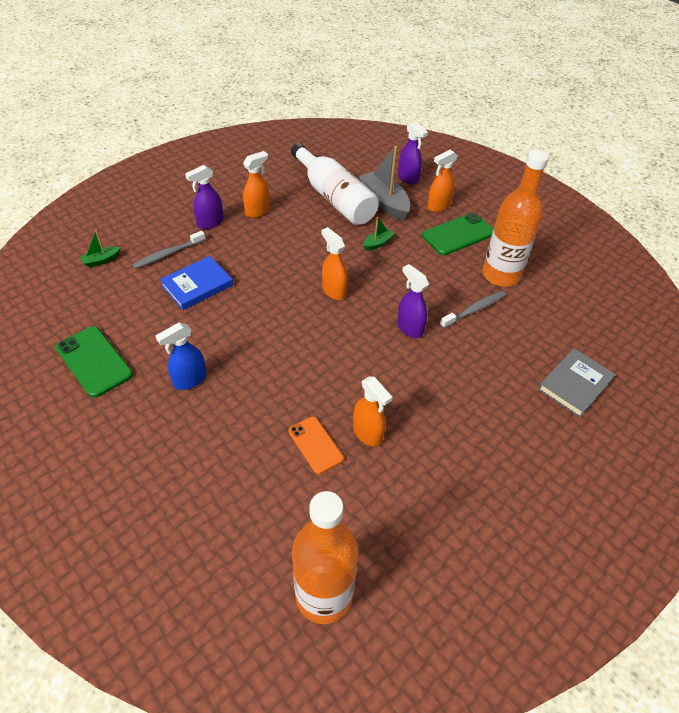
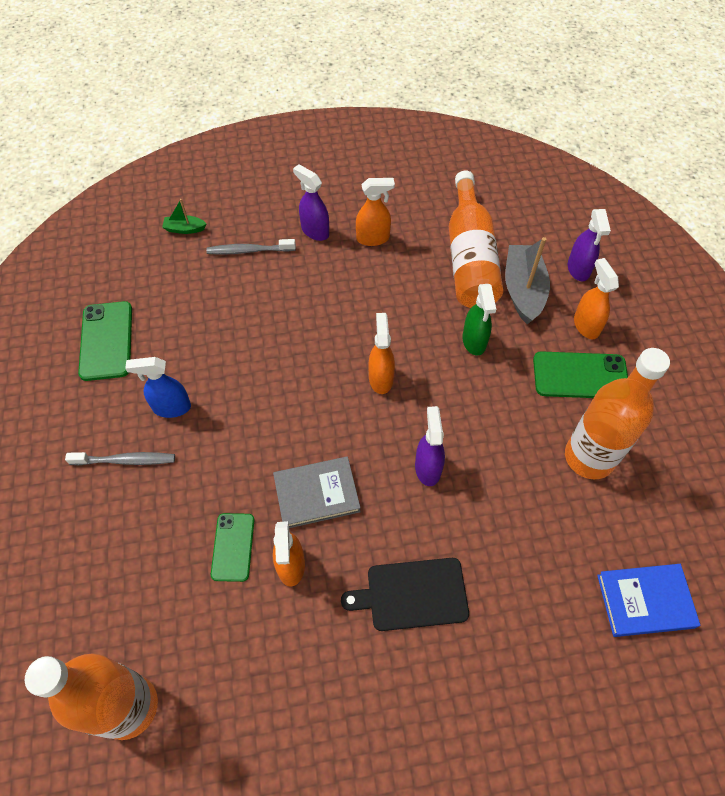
camera: 35 degrees right, 10 degrees up
blue book [160,256,233,310] -> blue book moved to [597,564,700,637]
purple spray bottle [185,165,224,229] -> purple spray bottle turned 45 degrees clockwise [293,164,329,241]
orange phone [288,416,344,474] -> green phone [211,513,254,582]
white bottle [291,143,379,225] -> orange bottle [449,171,503,308]
green boat [363,216,395,251] -> green spray bottle [462,284,496,356]
orange spray bottle [427,150,458,212] -> orange spray bottle turned 75 degrees clockwise [574,258,619,339]
grey toothbrush [440,291,505,329] -> grey toothbrush moved to [65,452,175,465]
grey book [538,348,616,418] -> grey book moved to [273,456,361,528]
none -> black cutting board [341,558,469,631]

